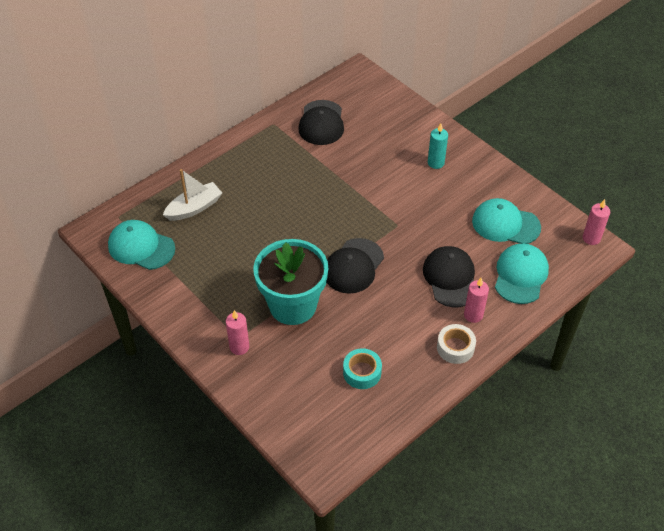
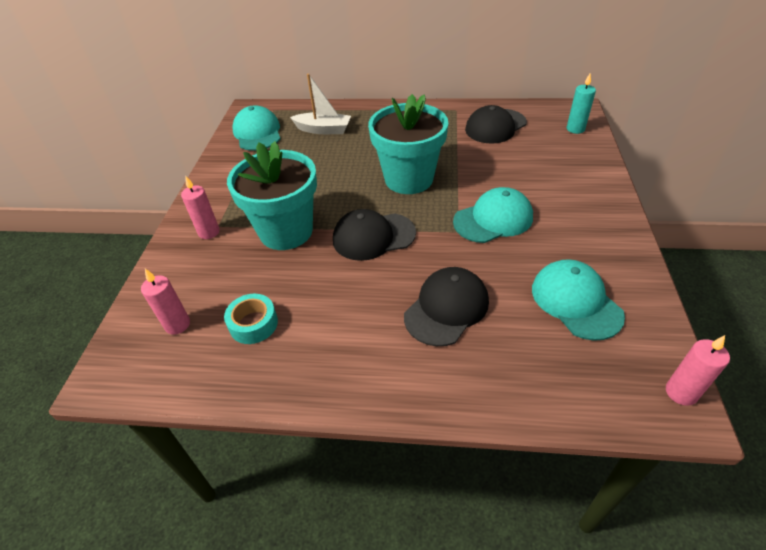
camera: 50 degrees right, 5 degrees down
turquoise candle [428,123,448,169] -> turquoise candle moved to [567,74,596,134]
white tape [437,324,476,364] -> none
pink candle [464,278,489,323] -> pink candle moved to [141,269,190,335]
turquoise cap [495,243,549,304] -> turquoise cap moved to [453,187,533,243]
none -> turquoise flower pot [368,94,448,194]

